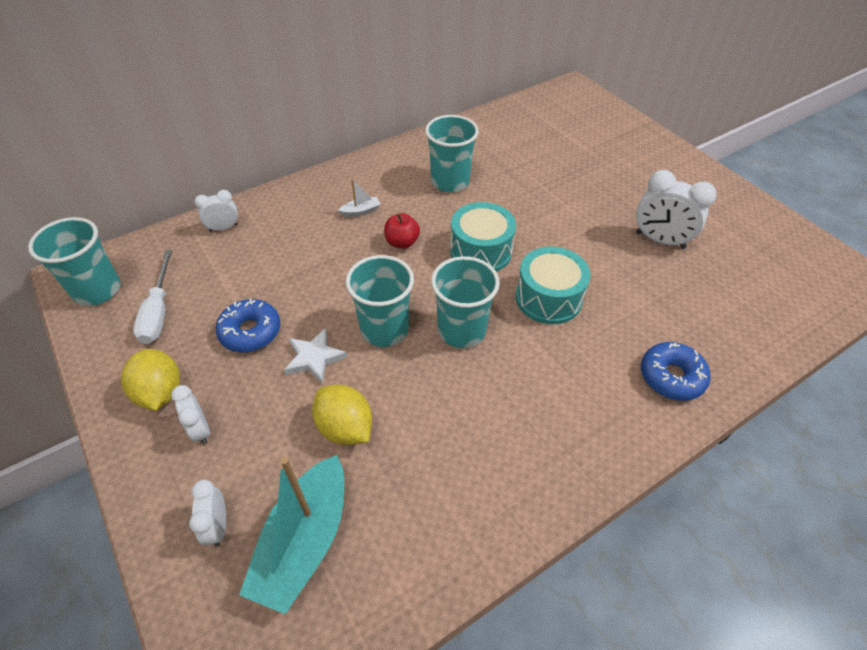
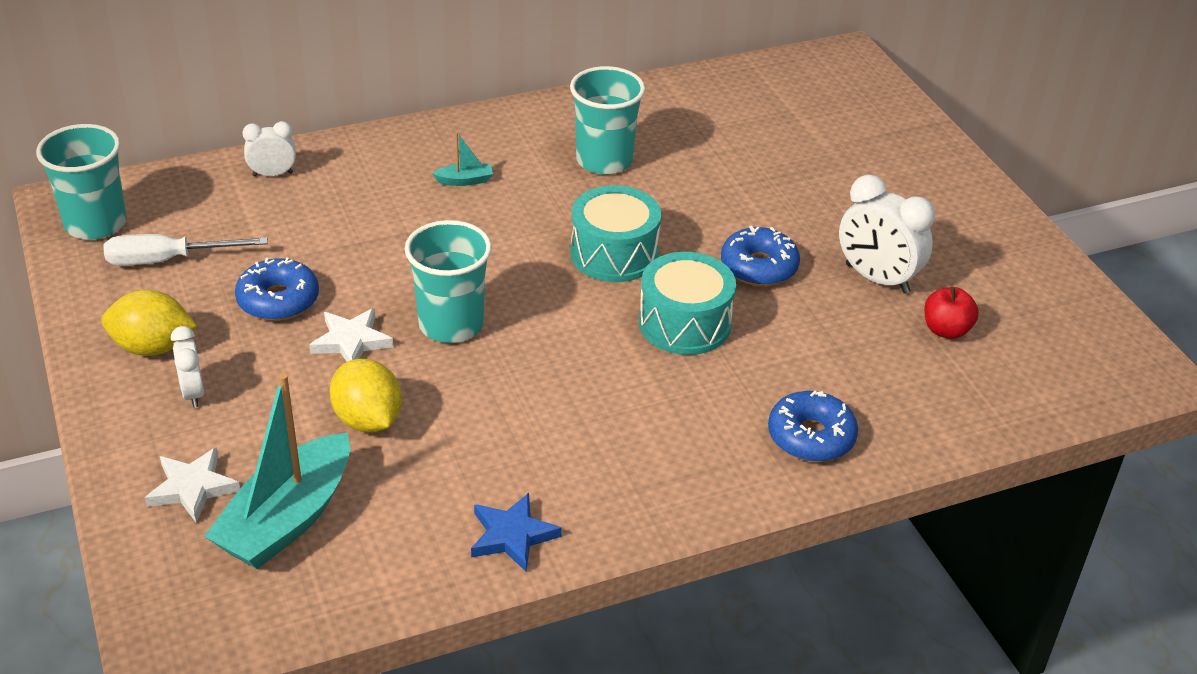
camera: 10 degrees right, 10 degrees down
yellow lemon [121,349,180,411] -> yellow lemon turned 75 degrees counterclockwise [101,290,197,356]
white screwdriver [133,250,172,344] -> white screwdriver turned 75 degrees clockwise [104,234,268,266]
white clock [189,480,226,547] -> white star [145,447,240,523]
white boat [338,179,380,217] -> turquoise boat [432,132,493,186]
red apple [384,213,420,249] -> red apple moved to [924,287,979,339]
turquoise cup [431,256,500,348] -> none
none -> blue star [471,493,562,572]
none -> blue donut [721,225,800,286]

